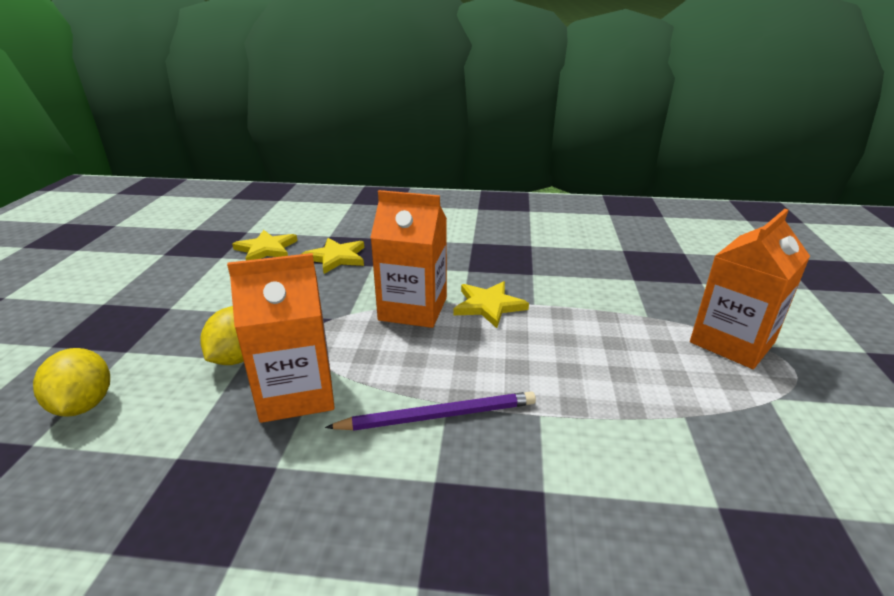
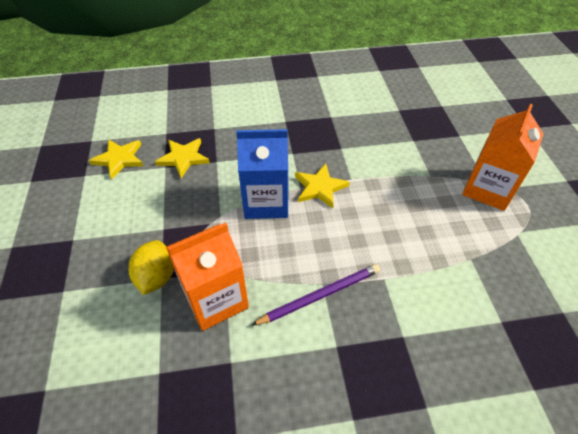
camera: 15 degrees left, 20 degrees up
yellow lemon [33,348,110,417] -> none
orange carton [370,190,447,328] -> blue carton [236,129,289,219]

